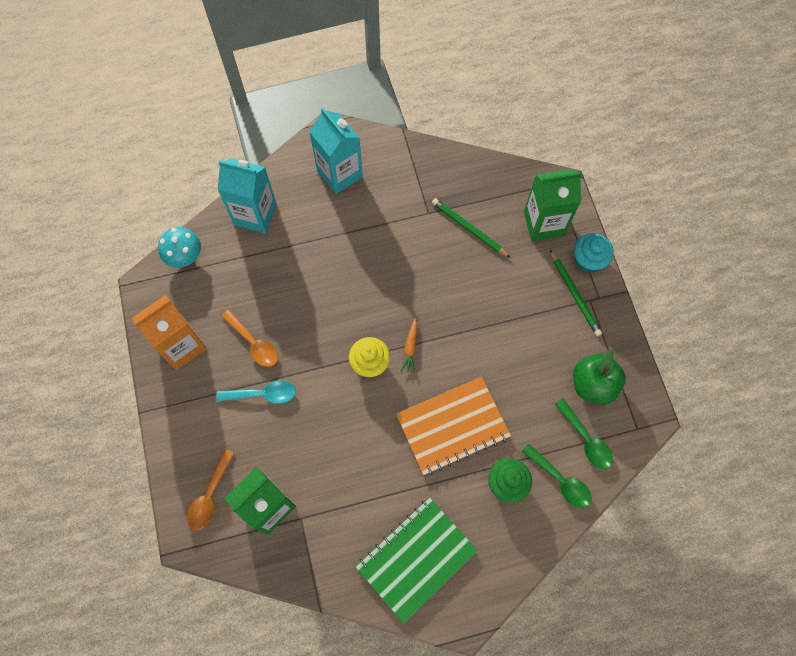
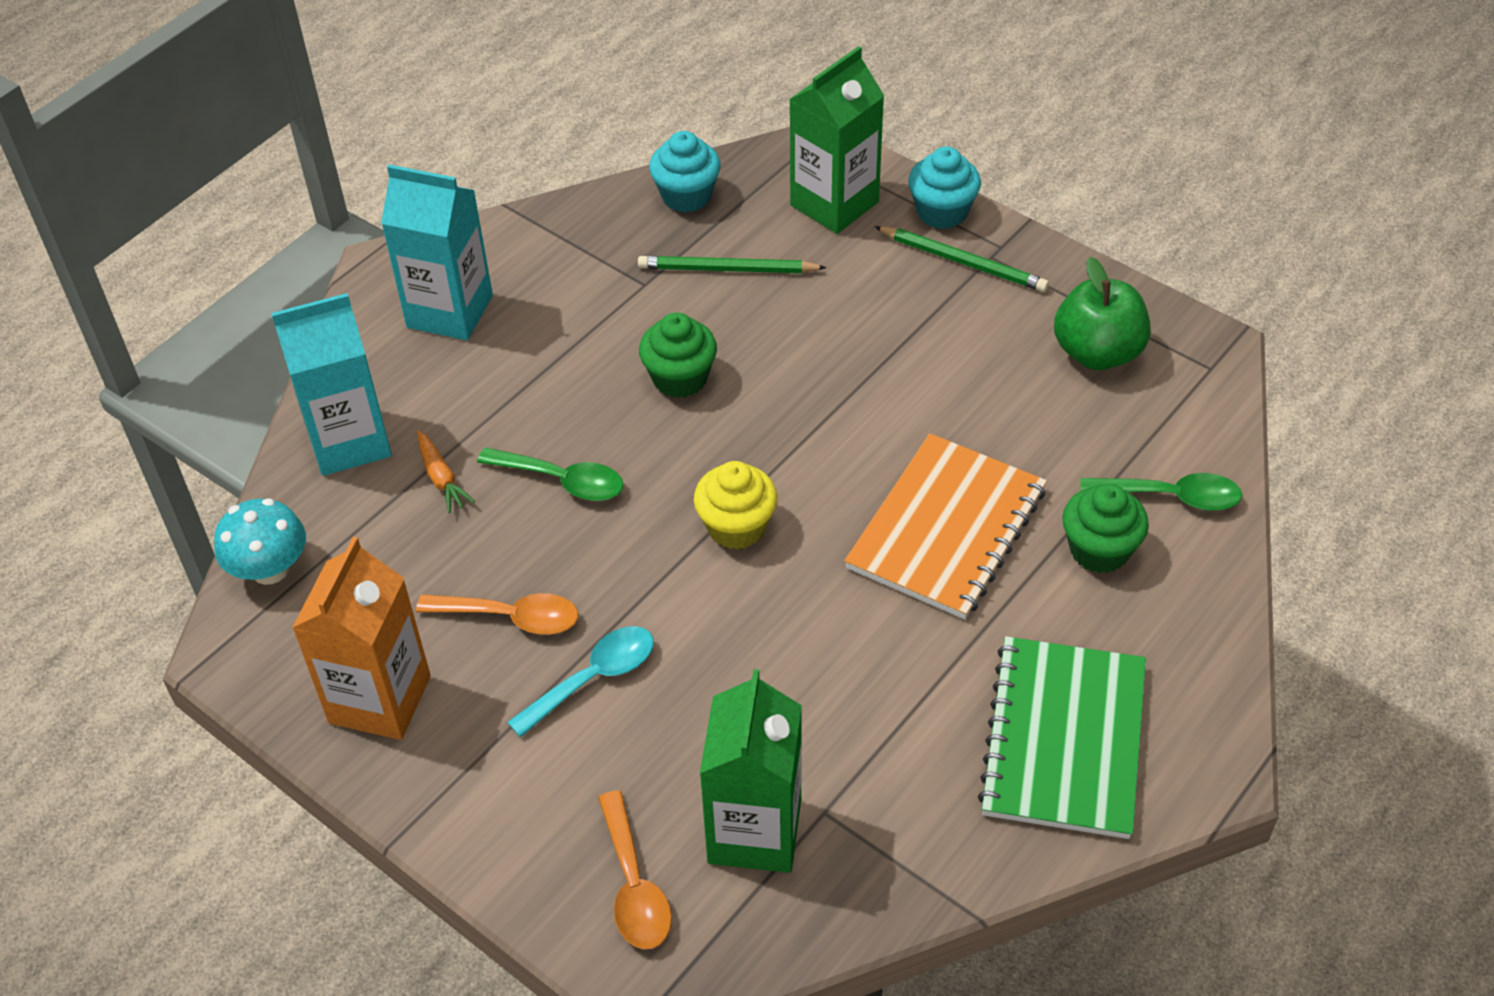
camera: 35 degrees left, 20 degrees down
orange carrot [401,318,418,373] -> orange carrot moved to [417,430,475,513]
green spoon [555,399,613,469] -> green spoon moved to [477,447,624,501]
none -> green cupcake [639,313,717,398]
none -> turquoise cupcake [649,131,721,213]

